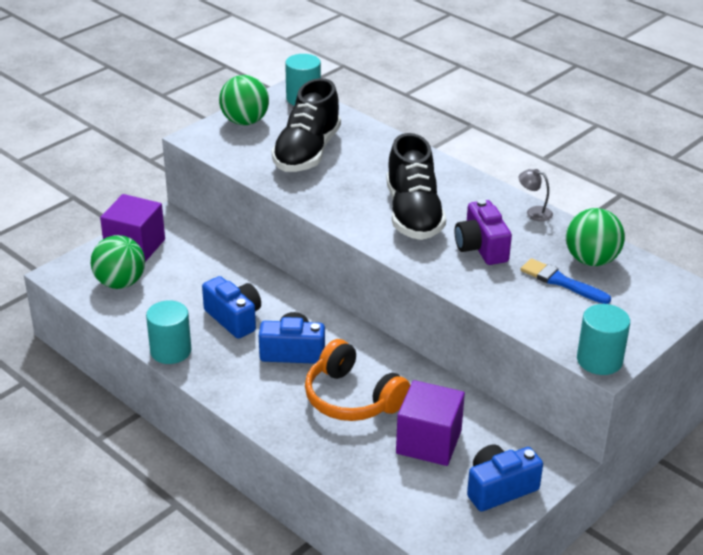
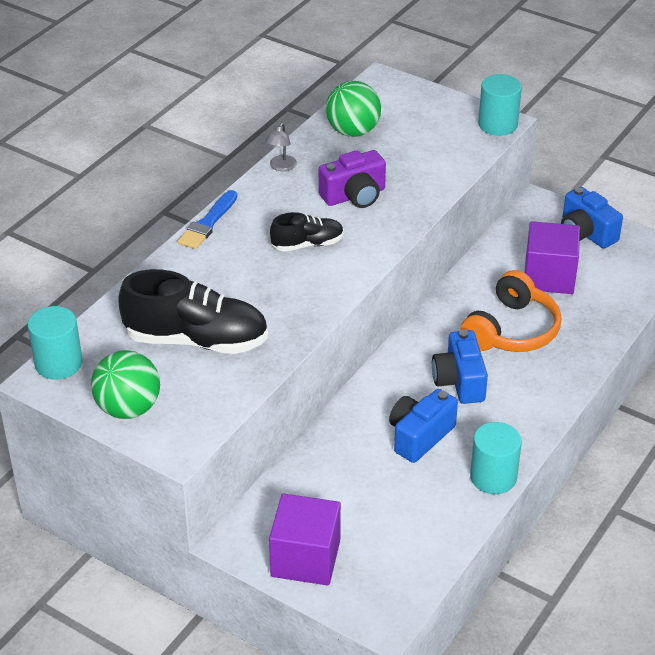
camera: 100 degrees left, 5 degrees up
green ball [91,235,145,289] -> none
black shoe [386,133,446,240] -> black shoe [270,212,344,252], size x0.54
blue brush [521,258,611,304] -> blue brush moved to [178,190,237,249]

